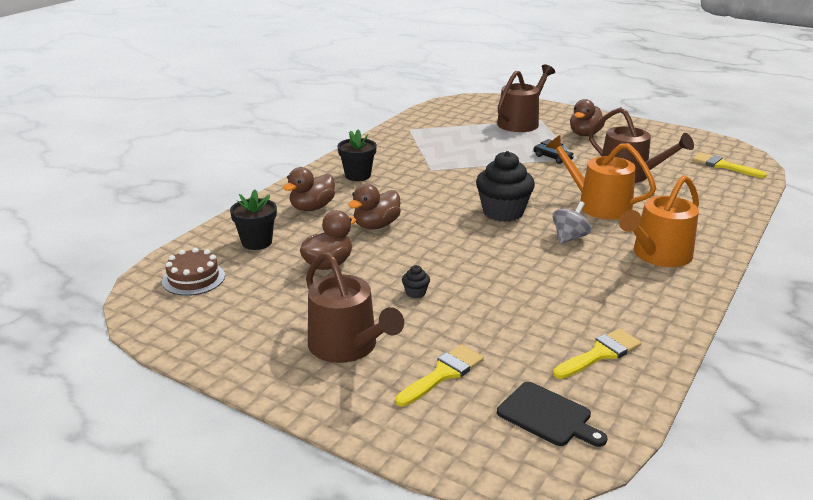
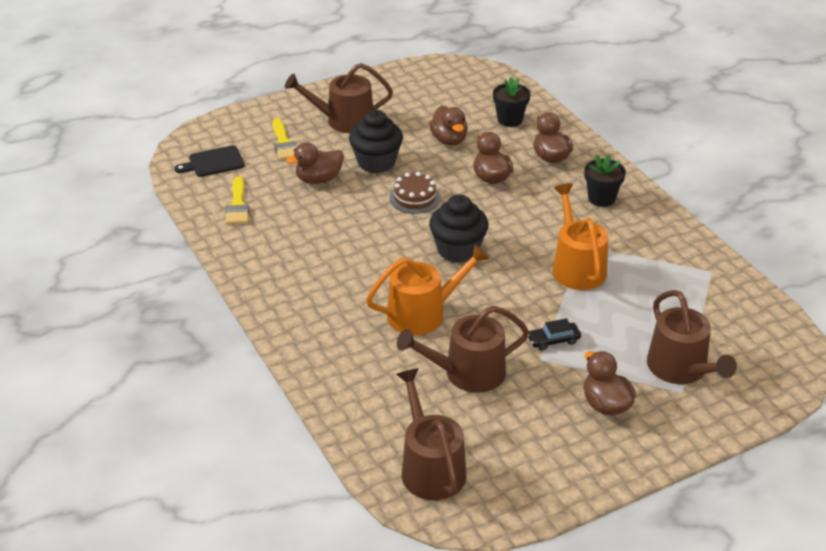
camera: 120 degrees right, 10 degrees up
brown cake [162,248,225,296] -> brown cake moved to [389,172,441,214]
black cupcake [402,265,430,299] -> black cupcake [349,110,403,173], size x2.44
grey spinning top [553,201,591,244] -> none
orange watering can [619,175,699,267] -> orange watering can moved to [552,183,608,290]
yellow brush [692,152,767,178] -> brown watering can [396,368,466,500]
none -> brown duck [286,142,344,184]

